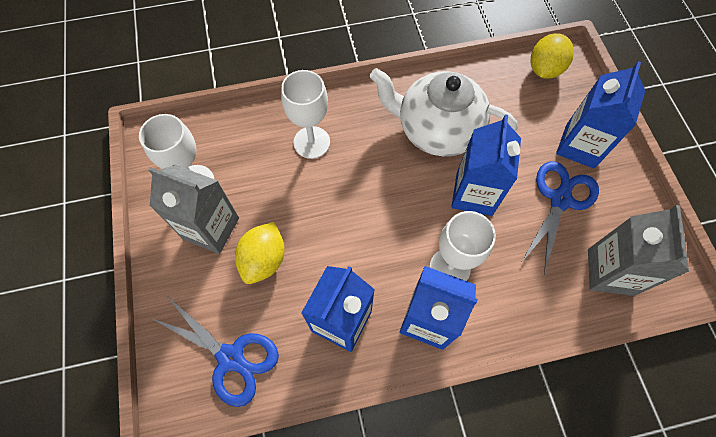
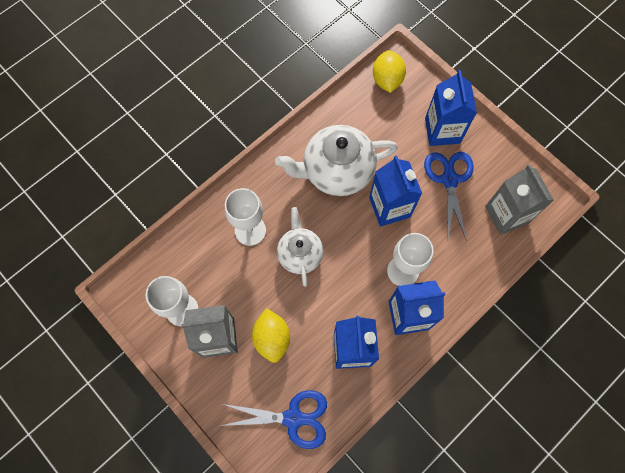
camera: 30 degrees left, 5 degrees up
none -> white teapot [277,207,323,287]

